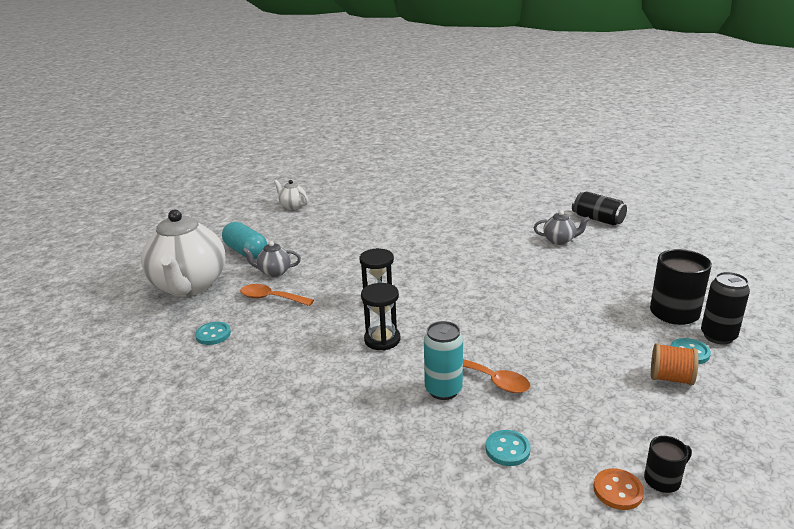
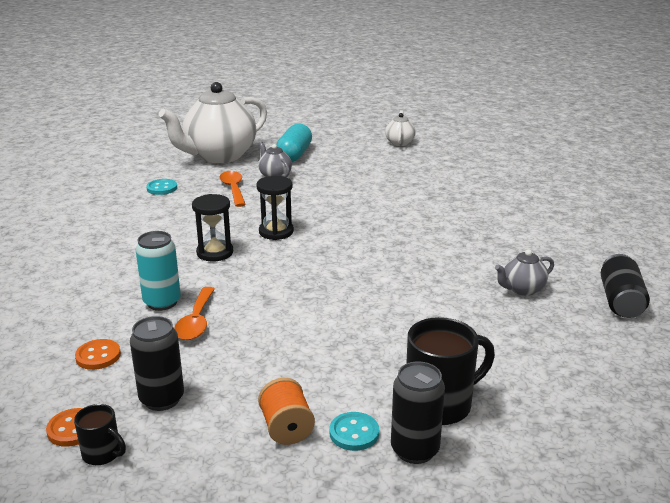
camera: 55 degrees right, 0 degrees up
turquoise button [486,430,531,466] -> orange button [75,339,121,370]
grey teapot [534,211,590,245] -> grey teapot turned 90 degrees clockwise [495,249,554,296]
none -> black can [130,316,184,411]

